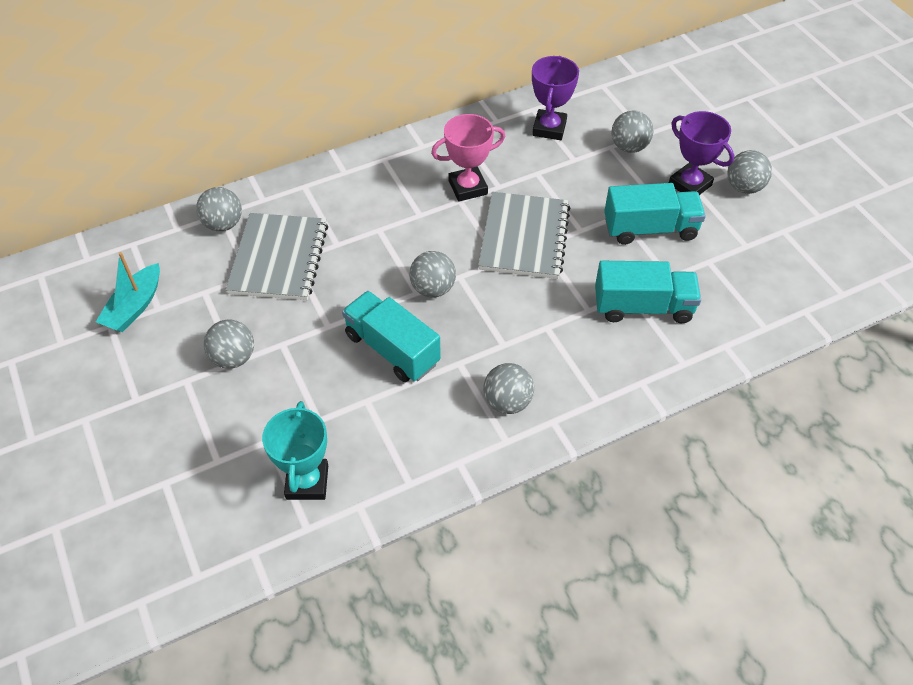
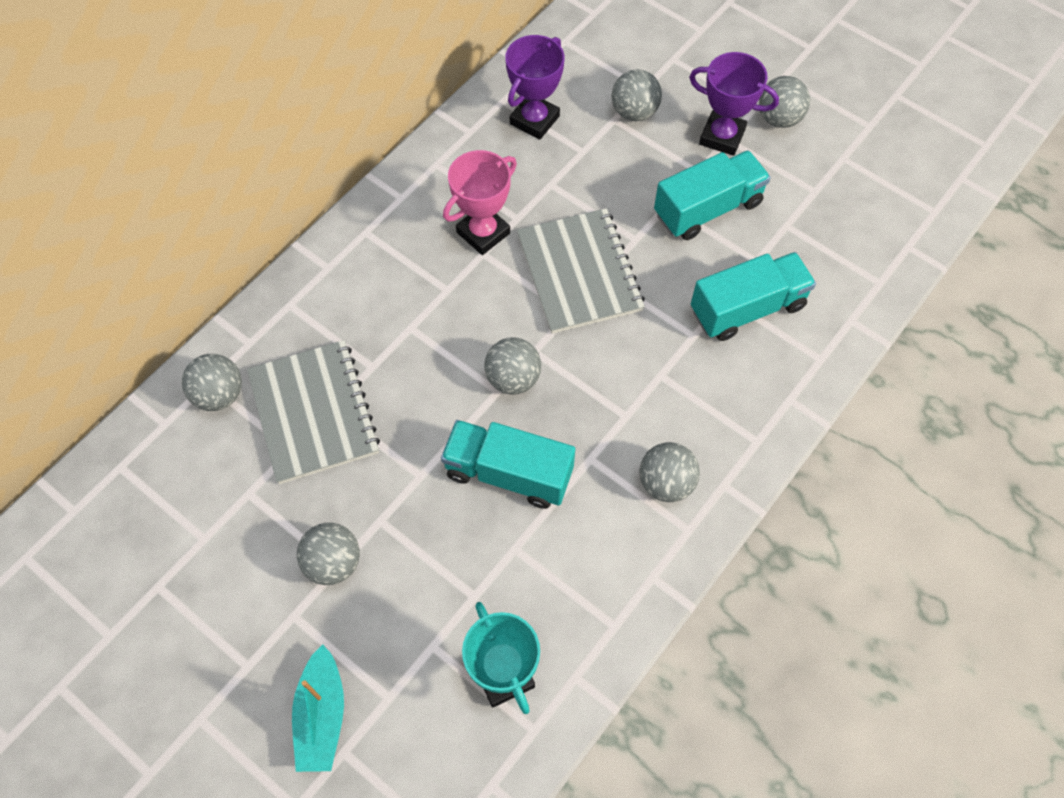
camera: 25 degrees left, 10 degrees up
turquoise boat [96,252,160,332] -> turquoise boat moved to [292,644,344,772]
purple trophy [532,56,579,140] -> purple trophy turned 45 degrees clockwise [505,35,565,140]

